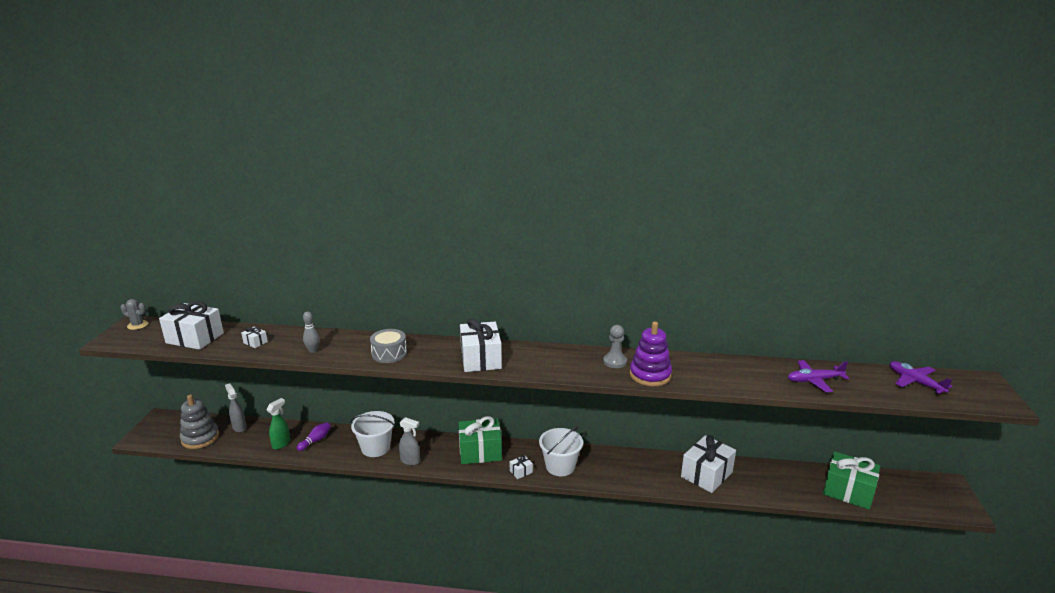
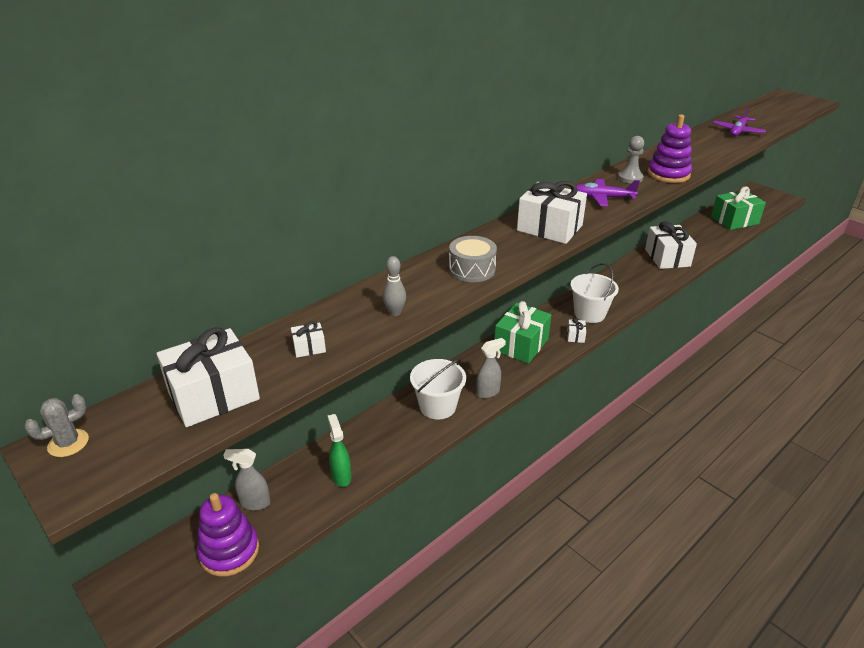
camera: 50 degrees left, 10 degrees up
grey stacking toy [180,395,219,449] -> purple stacking toy [197,493,259,577]
purple bowling pin [297,422,331,451] -> none
purple plane [889,361,952,394] -> purple plane moved to [576,179,640,207]

